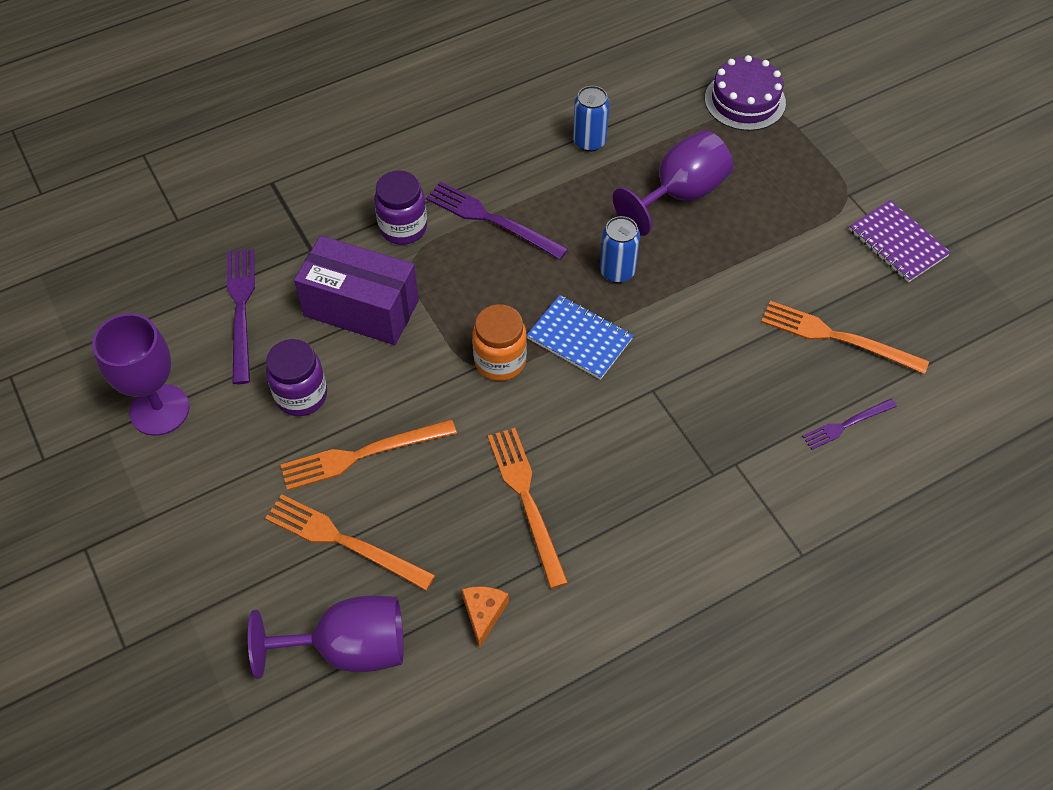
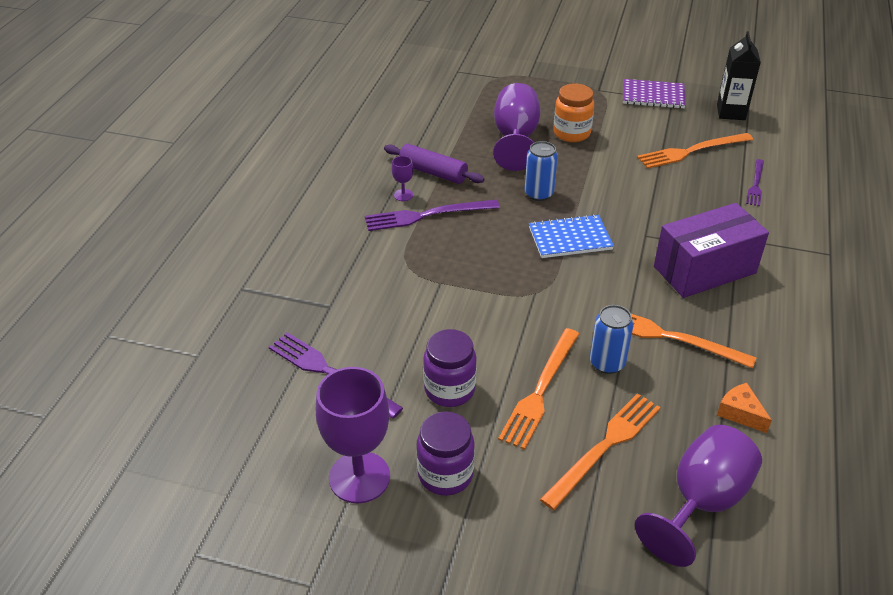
camera: 45 degrees left, 15 degrees down
orange fork [265,494,435,591] -> orange fork turned 150 degrees clockwise [540,393,661,510]
purple box [294,236,419,345] -> purple box moved to [654,203,769,298]
purple jar [374,170,427,245] -> purple jar moved to [417,411,475,496]
orange jar [472,304,527,381] -> orange jar moved to [553,83,594,142]
blue can [573,86,610,152] -> blue can moved to [590,305,634,374]
purple cake [705,55,786,131] -> none
none -> purple rolling pin [384,144,485,184]
none -> purple goblet [392,156,413,201]
none -> black carton [717,31,761,120]

